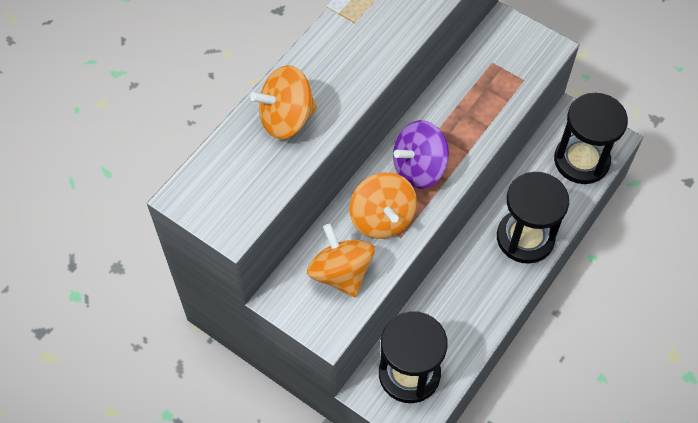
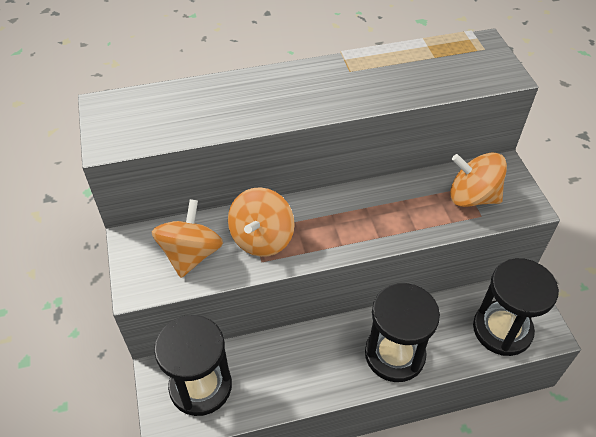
camera: 40 degrees right, 10 degrees down
orange spinning top [251,65,317,139] -> orange spinning top moved to [450,153,507,207]
purple spinning top [393,120,449,189] -> none

